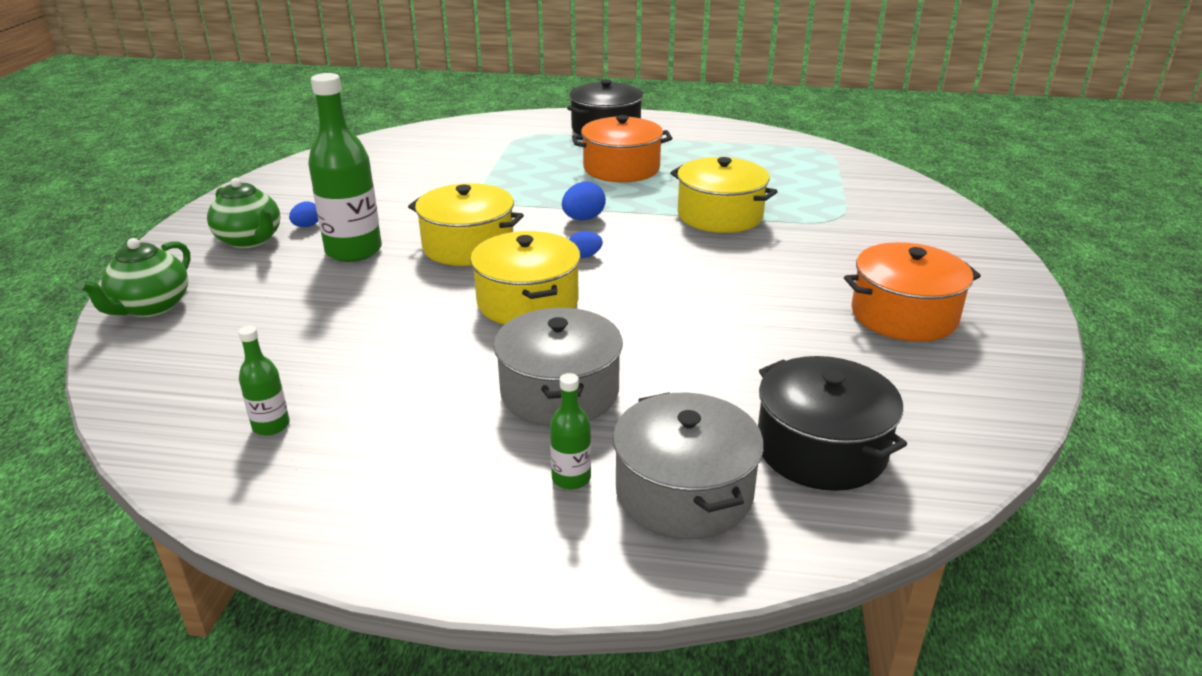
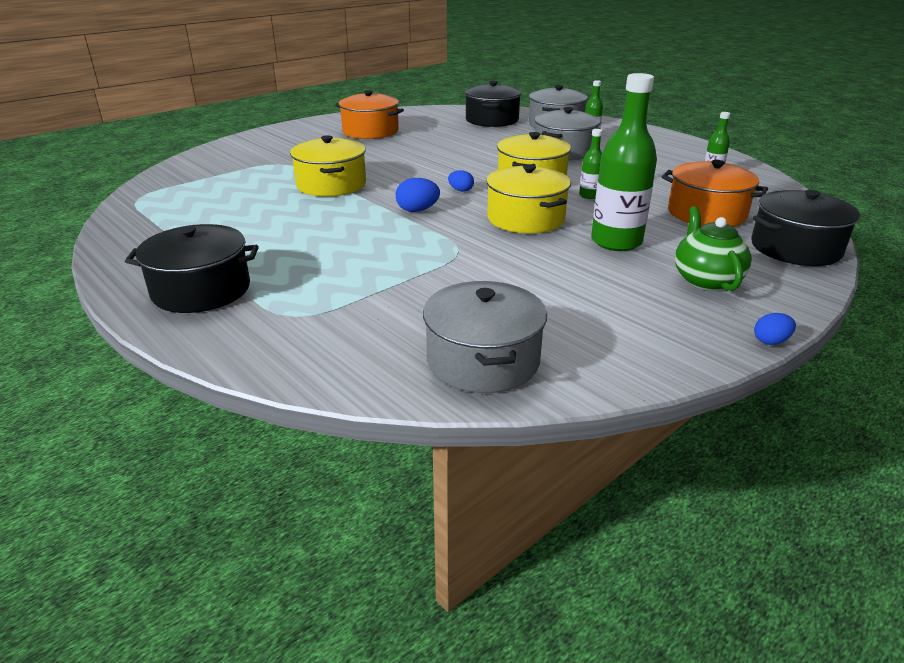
camera: 140 degrees left, 0 degrees up
green teapot [78,238,190,317] -> black pot [751,190,860,266]
blue egg [289,201,318,227] -> blue egg moved to [754,313,796,345]
orange pot [572,115,672,182] -> orange pot moved to [662,160,768,227]
none -> grey pot [423,281,547,393]
none -> green bottle [579,129,602,199]

